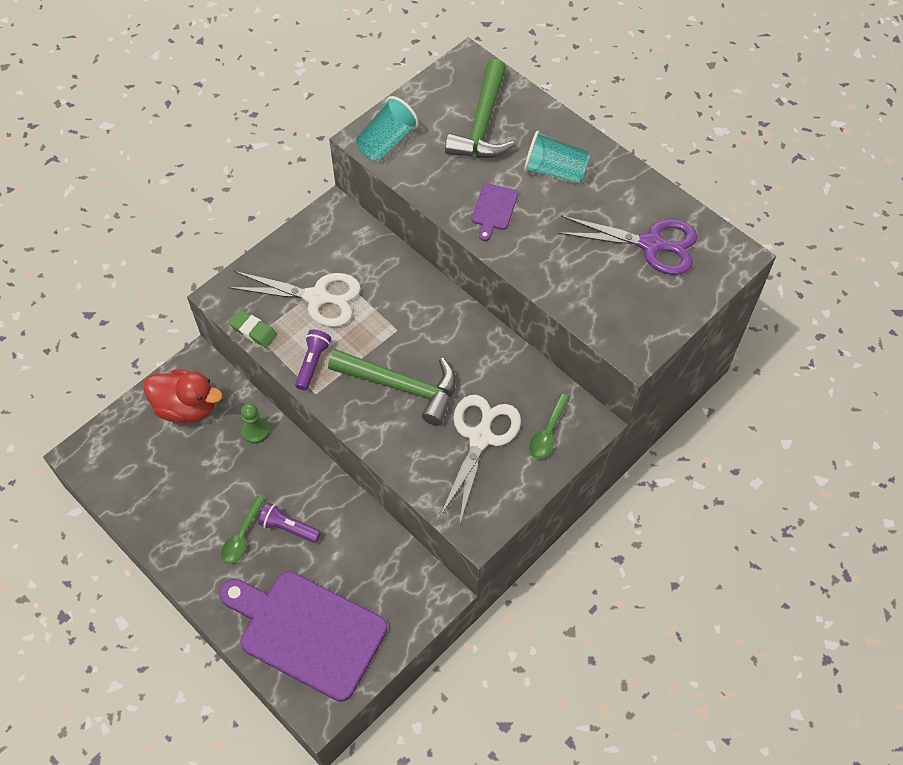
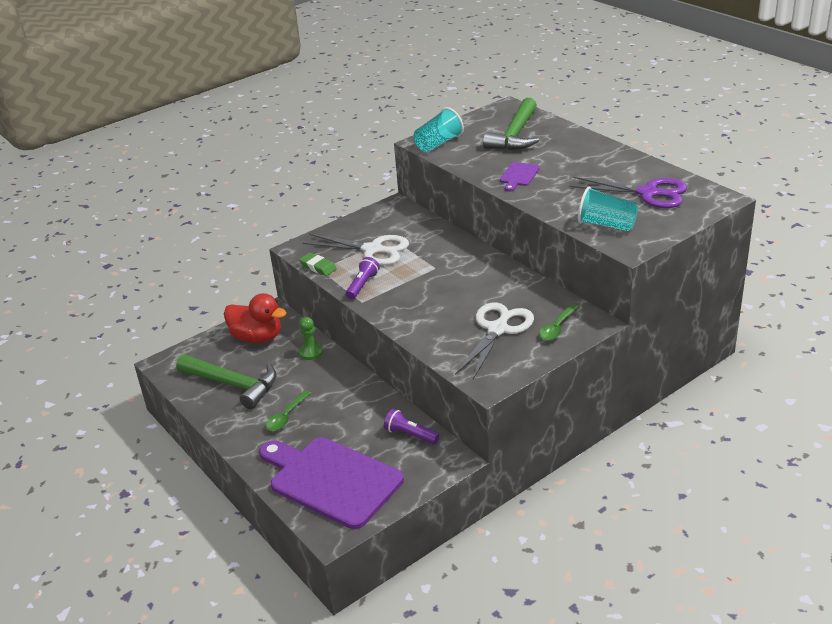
camera: 10 degrees right, 25 degrees down
purple flashlight [258,502,321,543] -> purple flashlight moved to [384,409,439,444]
green hammer [328,349,456,426] -> green hammer moved to [176,355,277,409]
turquoise cup [524,131,590,183] -> turquoise cup moved to [578,187,638,231]

